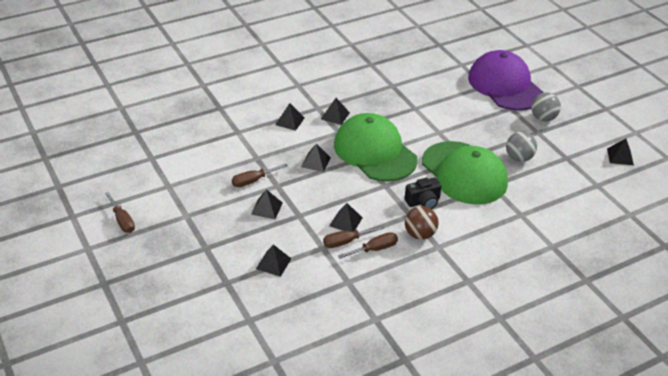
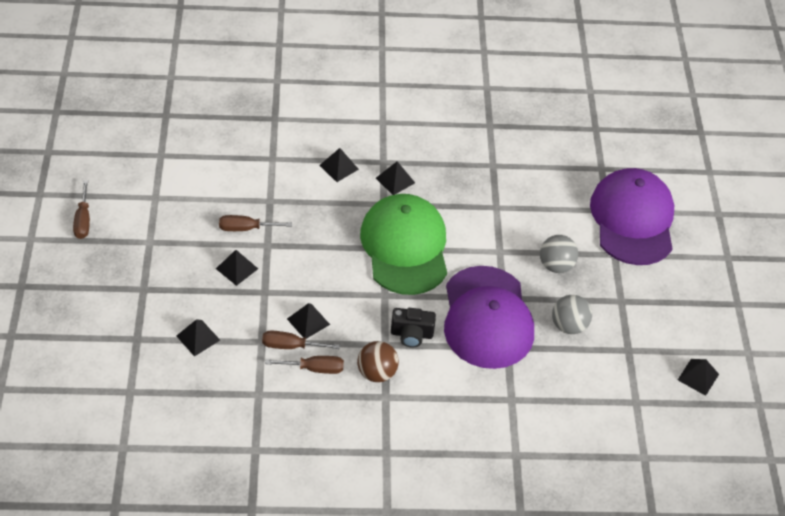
camera: 25 degrees right, 10 degrees up
black pyramid [301,143,331,172] -> none
green cap [422,141,508,205] -> purple cap [444,266,534,369]
grey ball [531,93,561,121] -> grey ball moved to [540,235,578,273]

